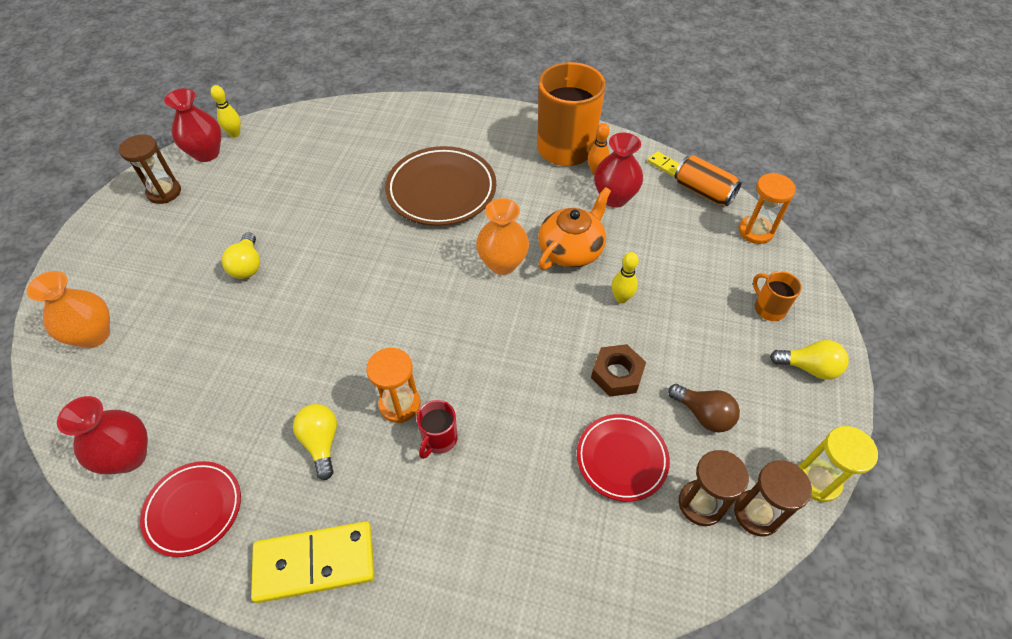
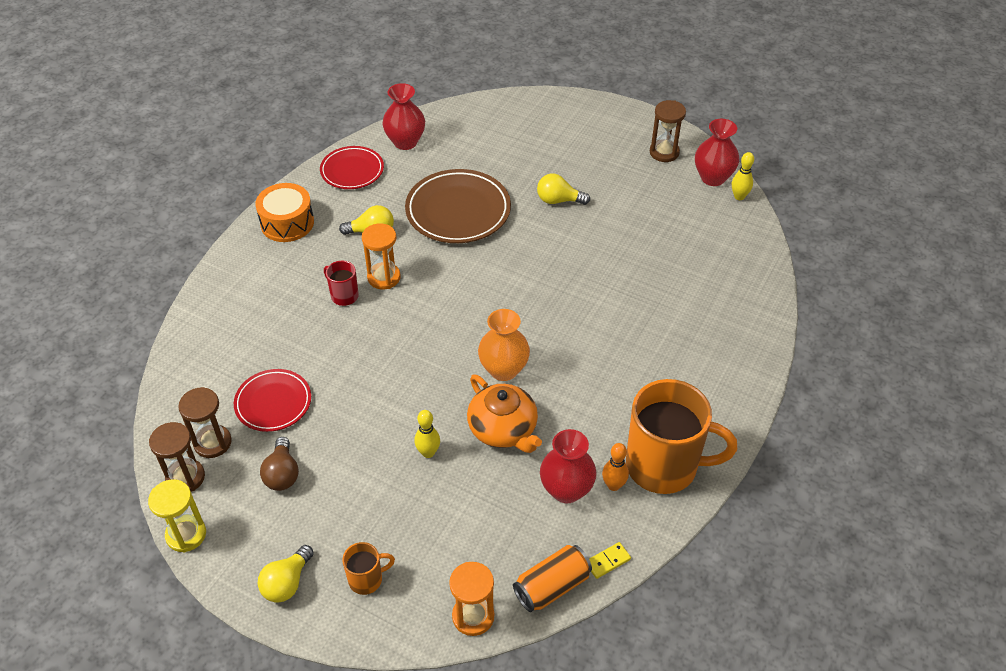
camera: 105 degrees right, 5 degrees down
orange vase [27,271,110,348] -> none
yellow domino [251,521,375,603] -> orange drum [255,183,314,242]
brown plate [385,146,496,226] -> brown plate moved to [405,169,511,243]
brown nut [591,344,646,397] -> none
brown light bulb [668,384,740,433] -> brown light bulb turned 60 degrees counterclockwise [260,437,299,491]

